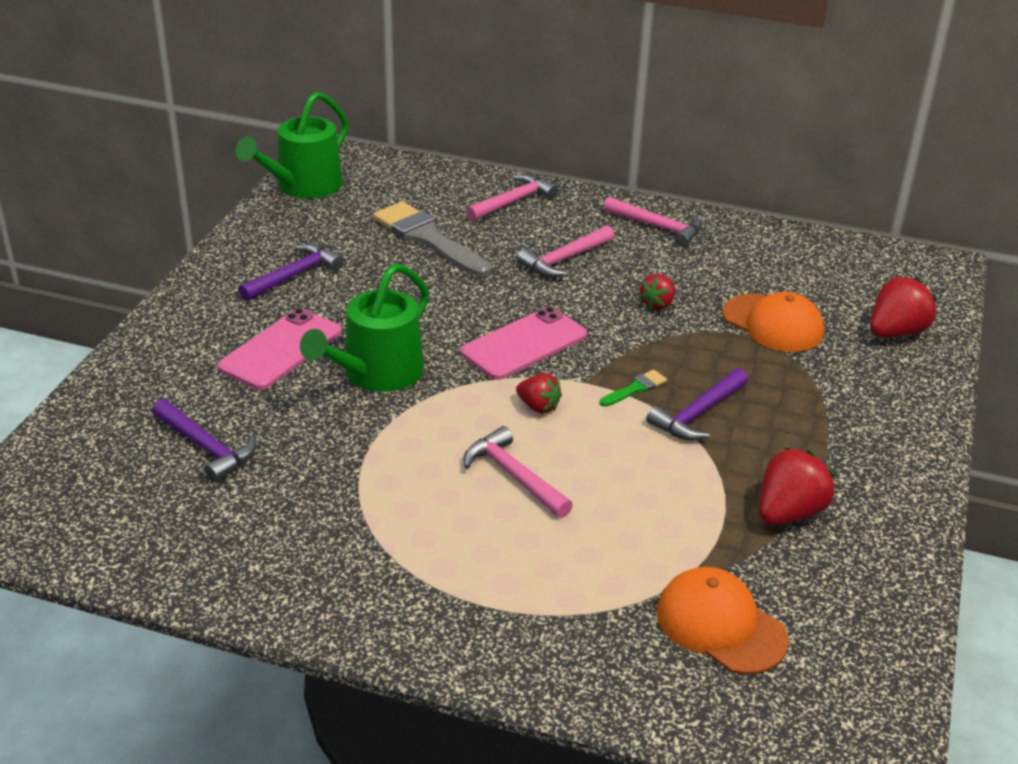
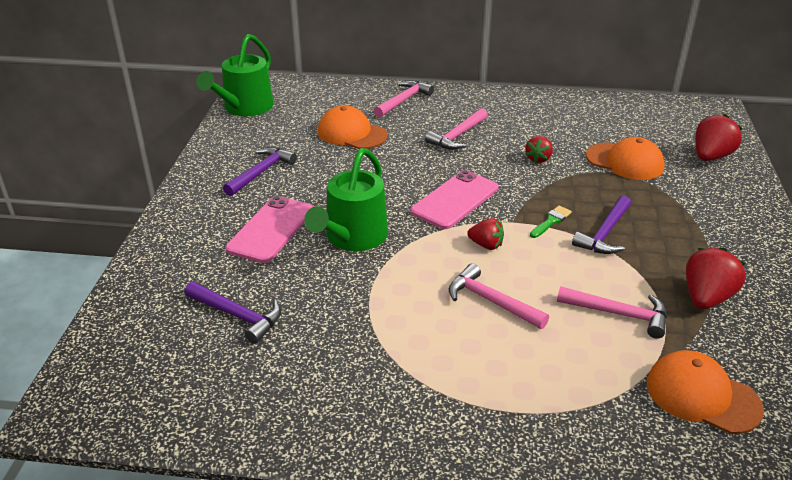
camera: 10 degrees left, 0 degrees up
grey brush [373,201,491,277] -> orange cap [318,105,388,149]
pink hammer [604,197,702,247] -> pink hammer moved to [557,286,667,339]

